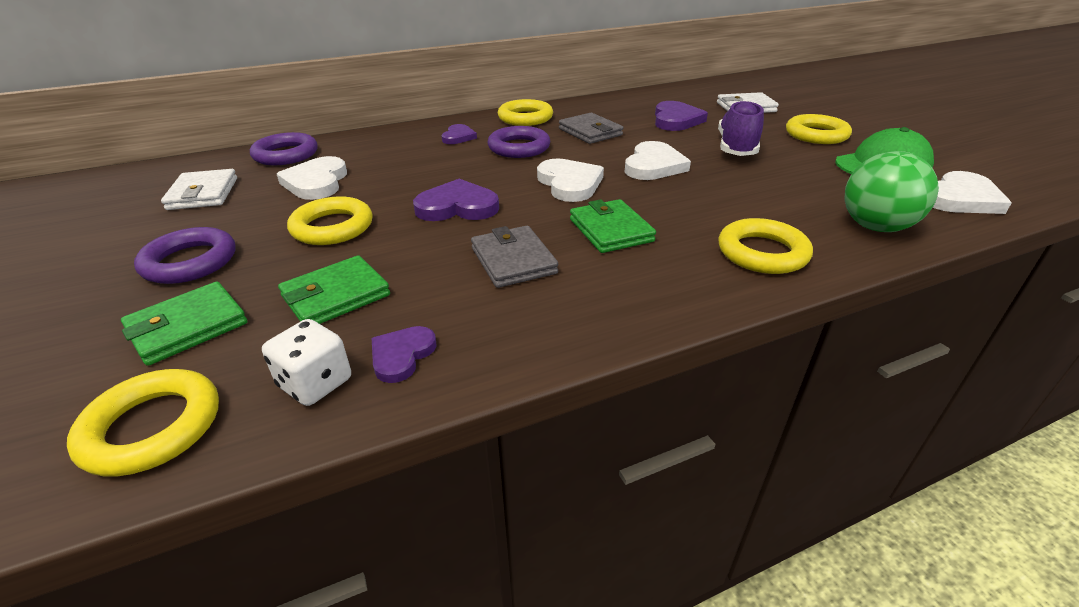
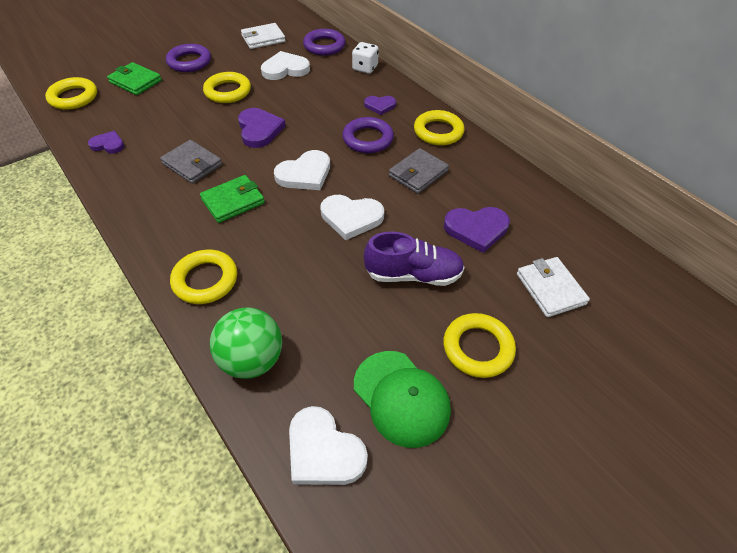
camera: 75 degrees right, 15 degrees up
white dice [262,319,351,406] -> white dice moved to [352,42,379,74]
green wallet [278,255,390,324] -> none
grey wallet [471,226,558,288] -> grey wallet turned 75 degrees clockwise [160,140,222,184]

